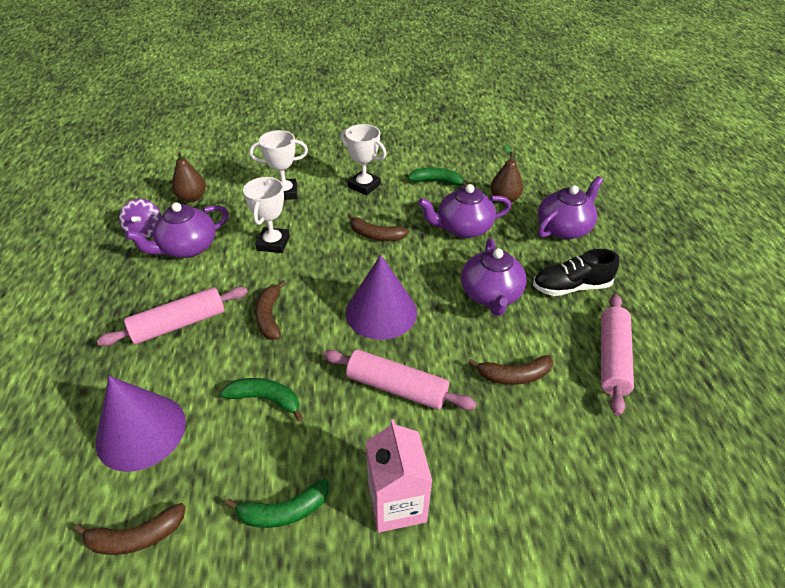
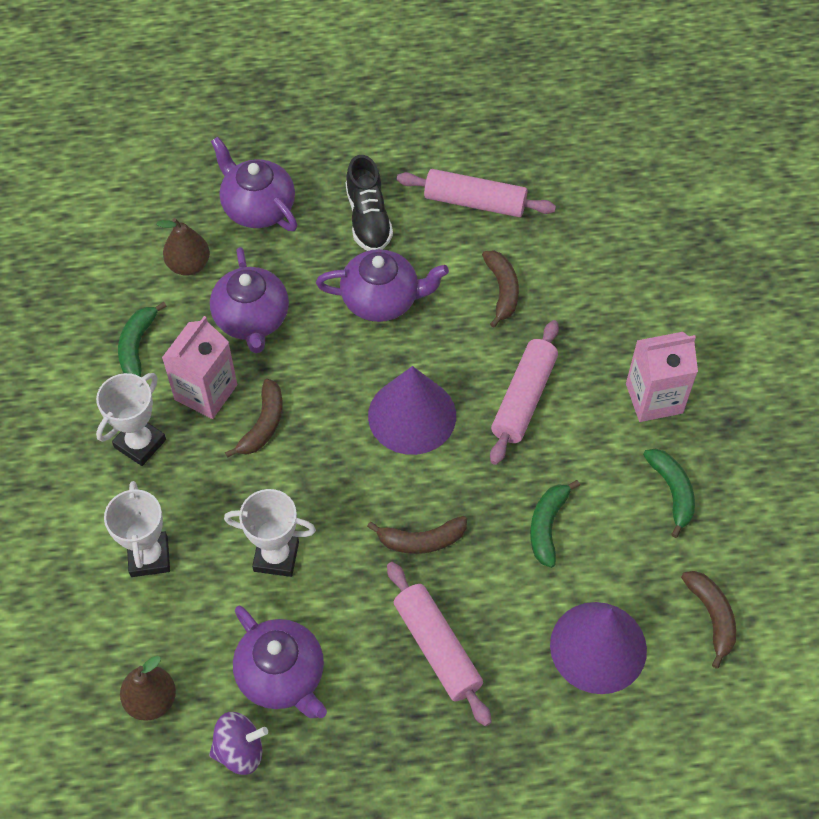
camera: 90 degrees left, 15 degrees up
none -> pink carton [162,316,237,419]

